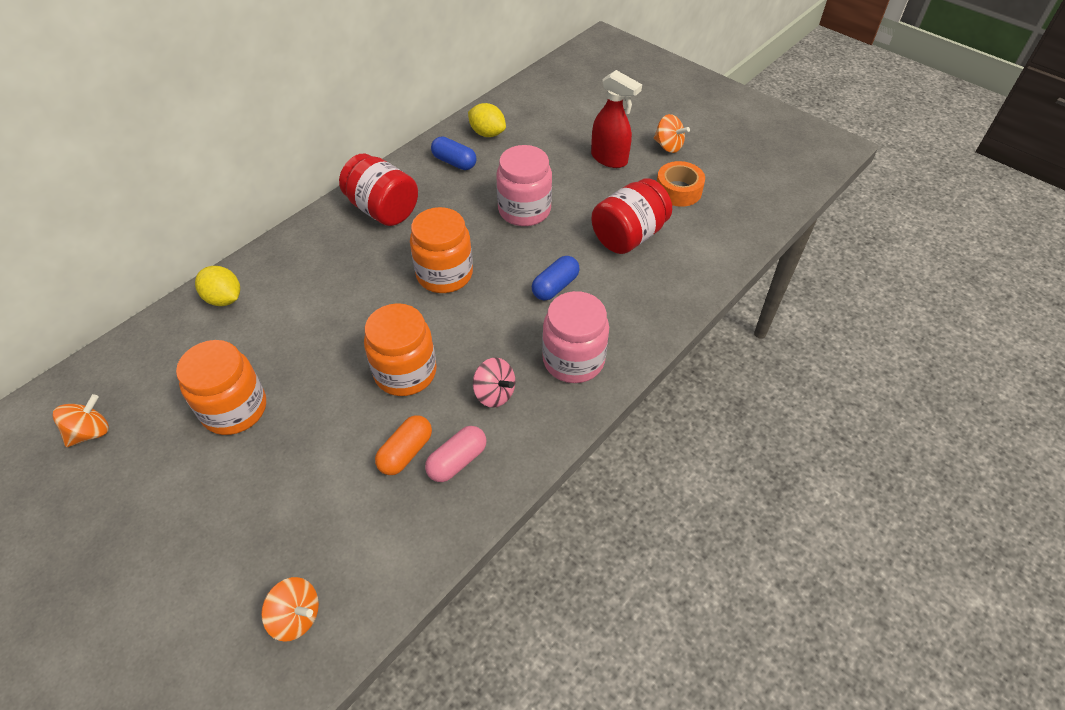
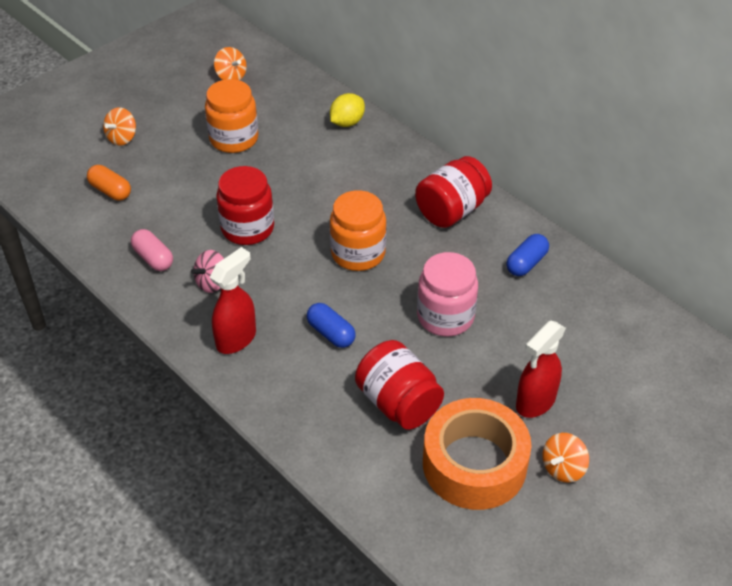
camera: 95 degrees right, 5 degrees down
orange spinning top [261,577,319,642] -> orange spinning top moved to [103,107,136,146]
orange jar [364,303,437,396] -> red jar [216,166,274,245]
orange capsule [375,415,432,475] -> orange capsule moved to [87,165,131,201]
yellow lemon [468,103,506,137] -> none
pink jar [542,291,609,383] -> red spray bottle [210,247,256,354]
orange tape [657,161,705,207] -> orange tape [423,398,531,510], size x1.80

